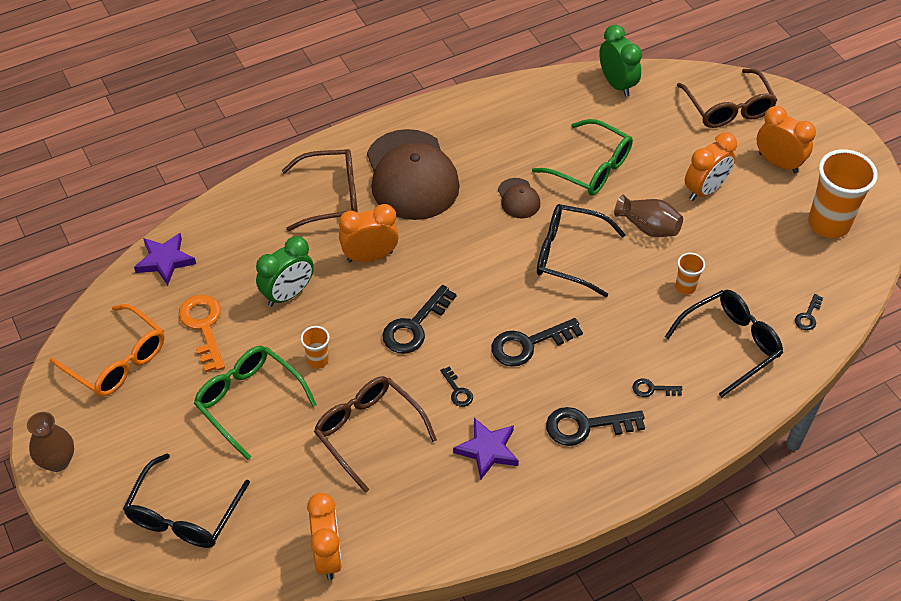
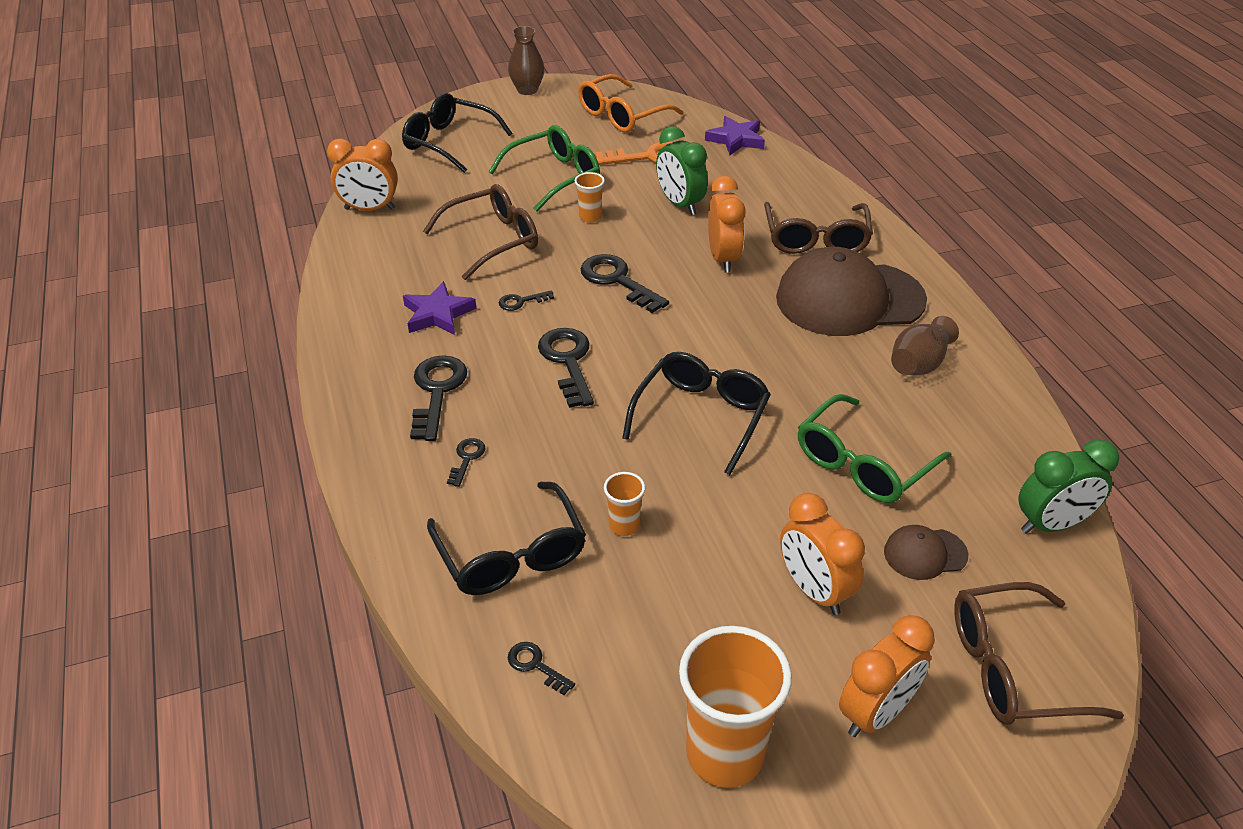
camera: 100 degrees right, 10 degrees down
brown cap [498,178,540,219] -> brown cap moved to [884,525,968,580]
brown vase [614,195,683,237] -> brown vase moved to [891,316,959,375]

